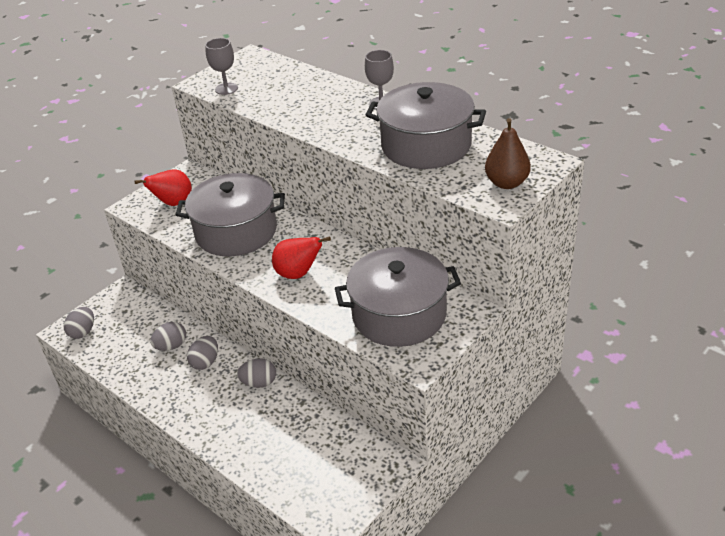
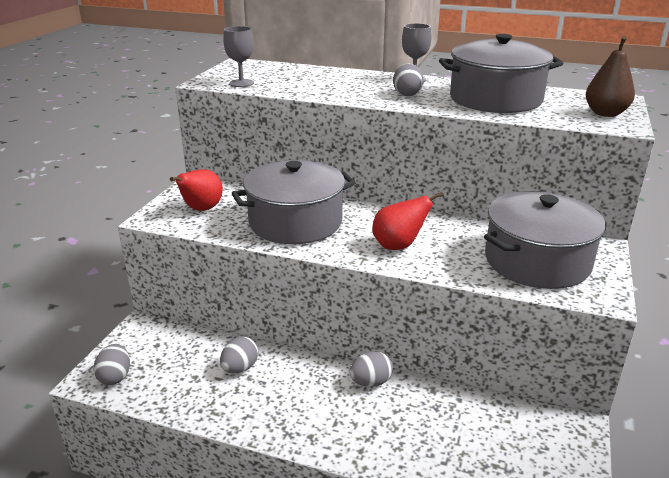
camera: 25 degrees left, 10 degrees down
grey egg [187,336,218,370] -> grey egg moved to [393,64,424,96]

